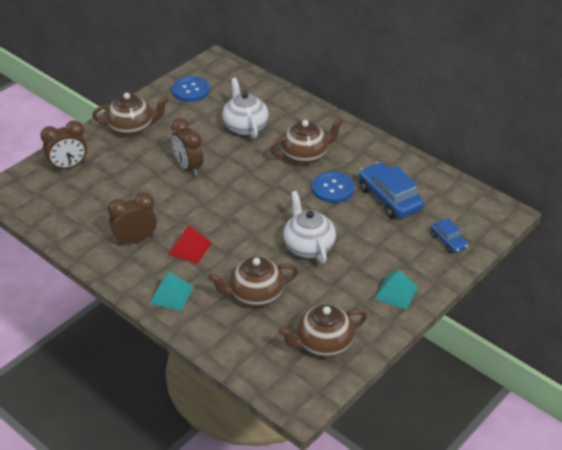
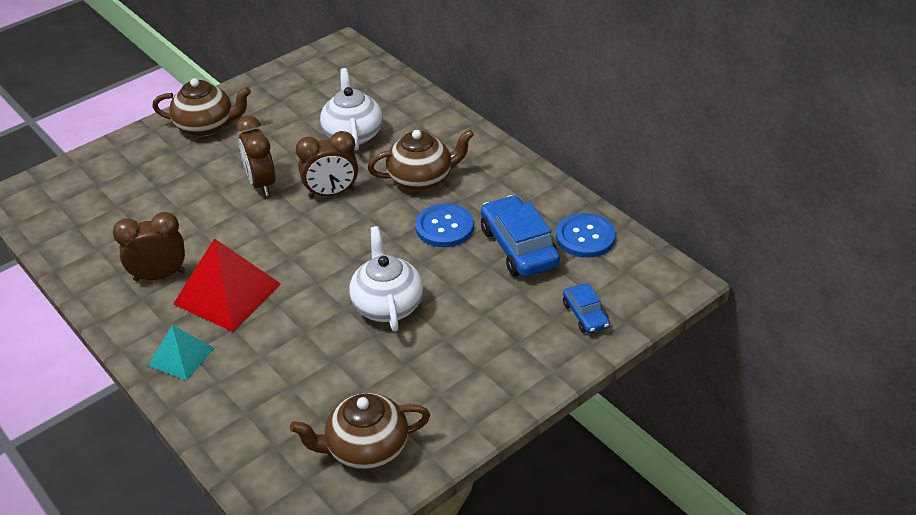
camera: 10 degrees right, 0 degrees up
brown clock [40,120,87,171] -> brown clock moved to [296,131,358,198]
red pyramid [168,225,212,264] -> red pyramid [173,238,281,332], size x1.70
blue button [172,76,210,102] -> blue button moved to [556,213,616,258]
brown teapot [209,256,299,307] -> none
turquoise pyramid [374,270,418,310] -> none

